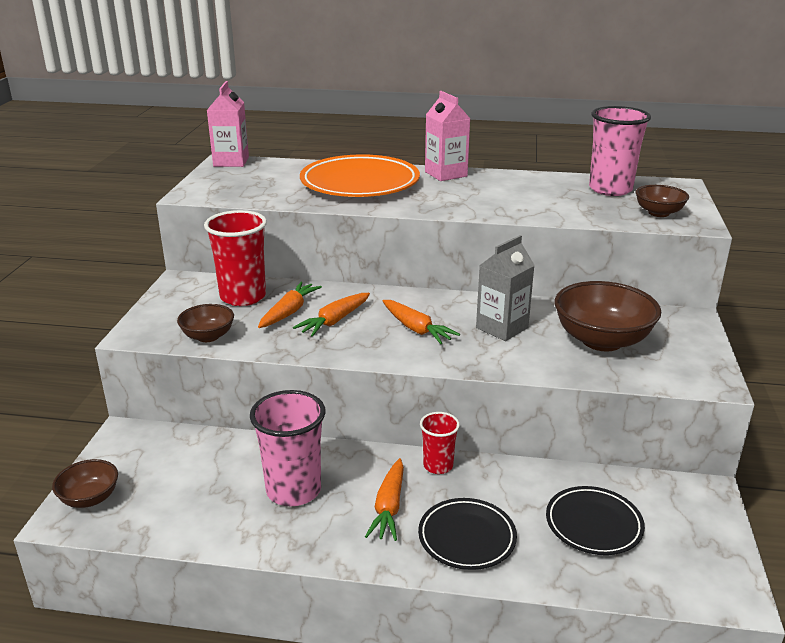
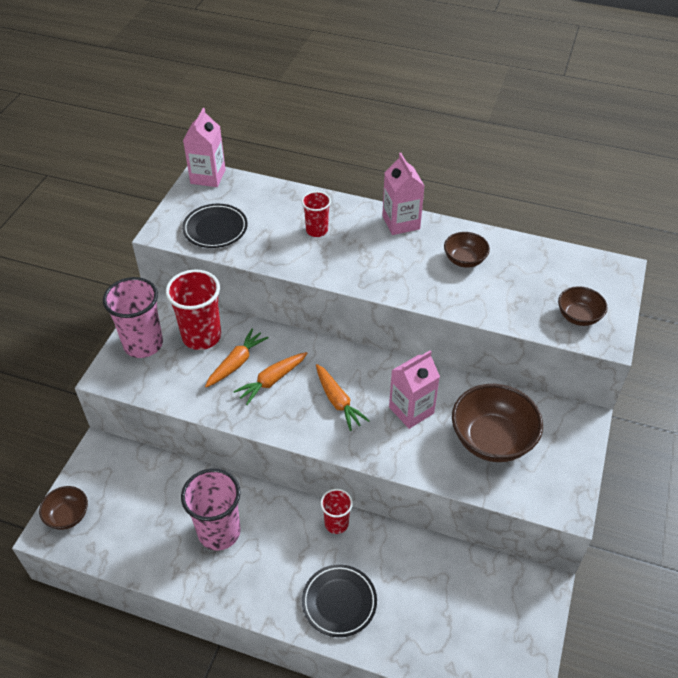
camera: 10 degrees right, 20 degrees up
brown bowl [177,304,234,342] -> brown bowl moved to [444,232,490,268]
orange plate [300,154,420,197] -> red cup [302,191,331,237]
orange carrot [365,458,404,541] -> none
grey carton [476,235,535,341] -> pink carton [389,350,440,429]
black plate [546,486,645,555] -> black plate moved to [182,204,247,248]
pink cup [589,106,651,196] -> pink cup moved to [103,277,163,358]

